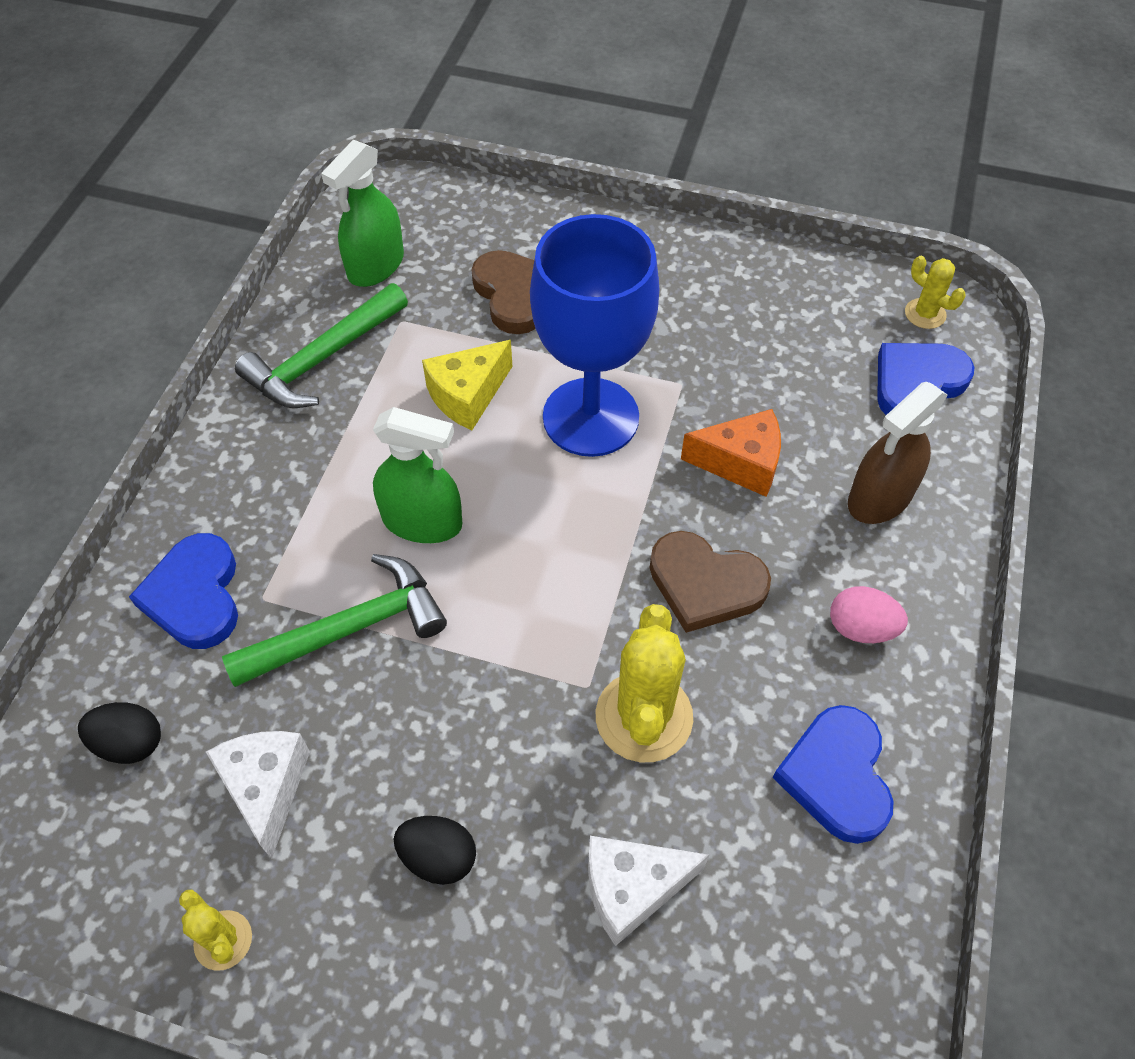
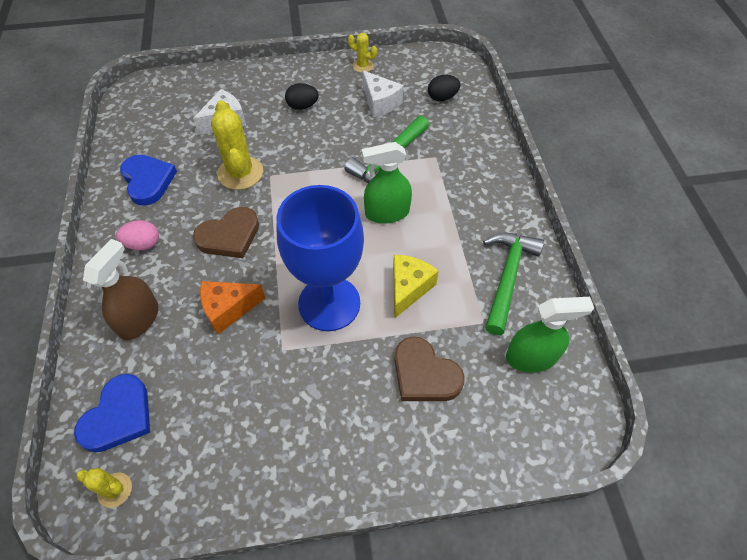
camera: 155 degrees right, 0 degrees up
blue heart [129,533,238,649] -> none
green spray bottle [321,140,404,287] -> green spray bottle turned 75 degrees clockwise [506,297,594,373]
brown heart [650,531,771,633] -> brown heart turned 150 degrees clockwise [193,207,259,258]

